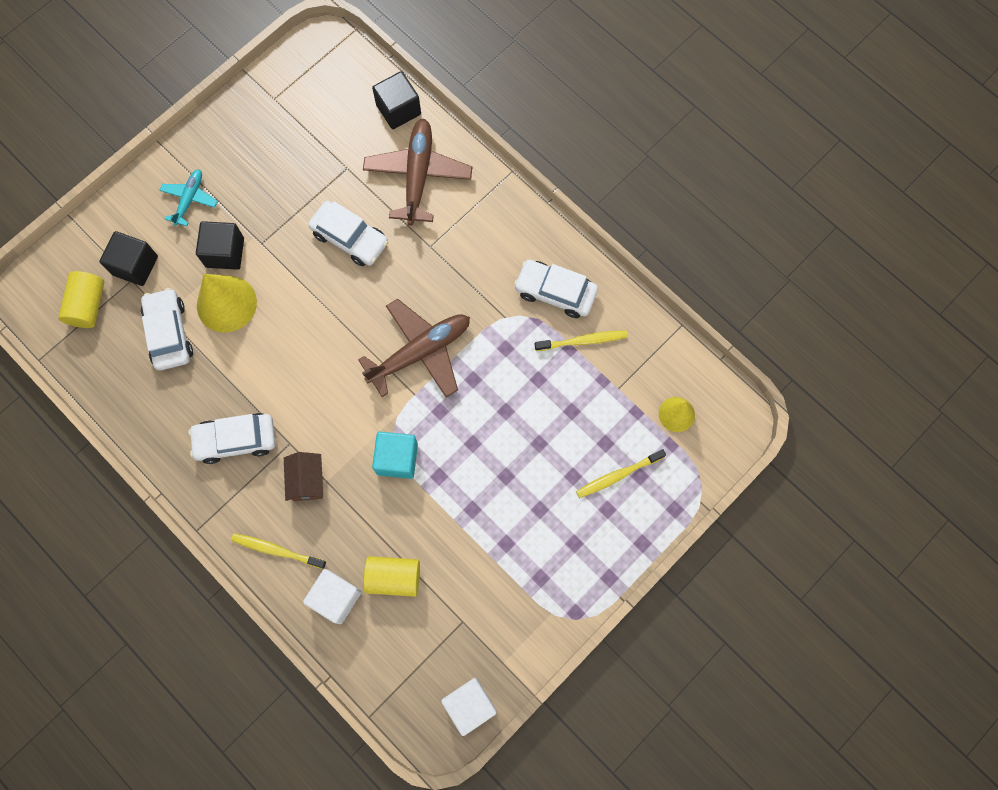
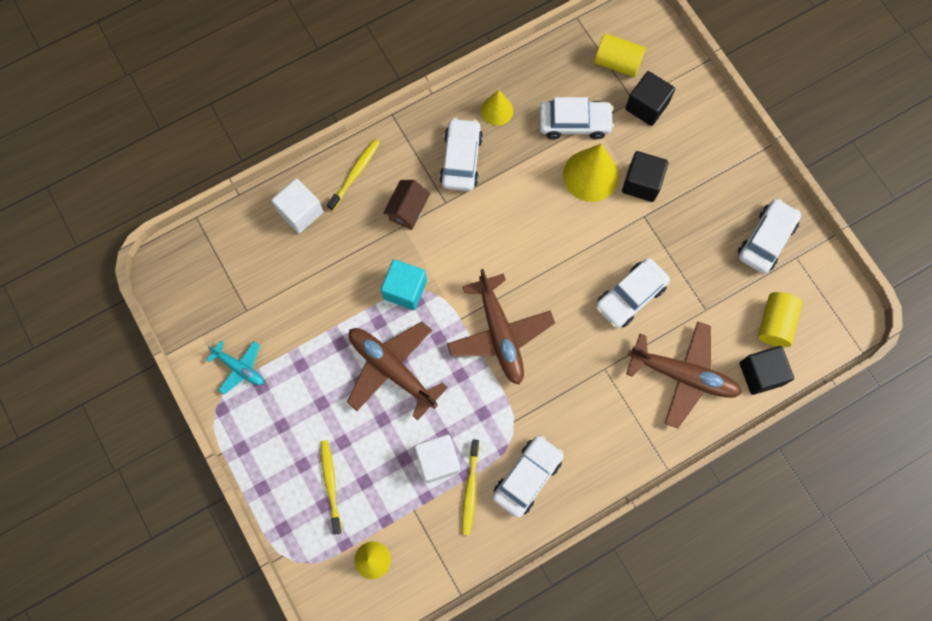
camera: 105 degrees right, 0 degrees up
turquoise plane [159,169,218,226] -> turquoise plane moved to [207,340,264,395]
brown house [284,452,323,501] -> brown house turned 75 degrees counterclockwise [383,180,430,230]
yellow cylinder [363,556,420,597] -> yellow cylinder moved to [758,292,803,347]
white cube [441,678,496,736] -> white cube moved to [415,434,461,483]
none -> brown plane [347,321,448,420]
none -> yellow cone [481,90,513,126]
none -> white car [738,198,801,274]

